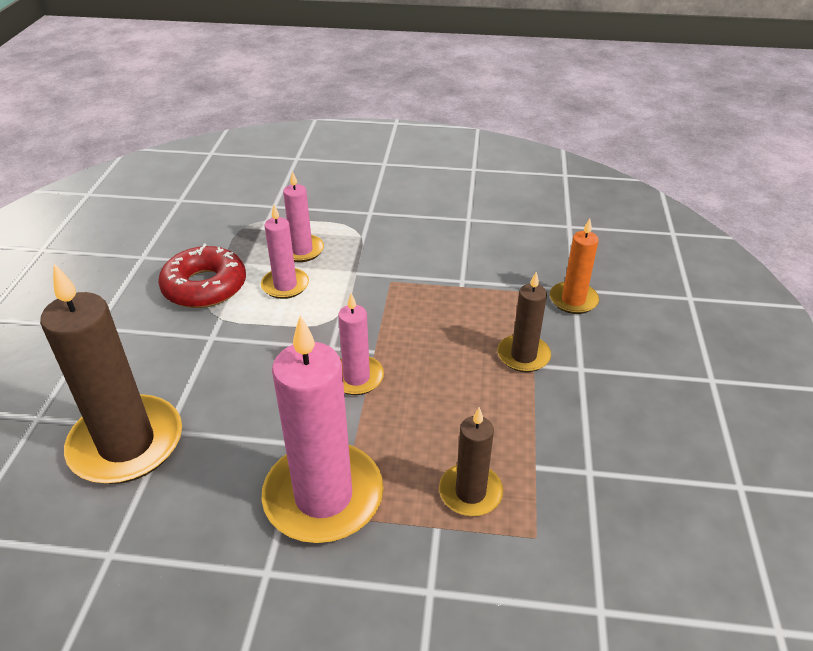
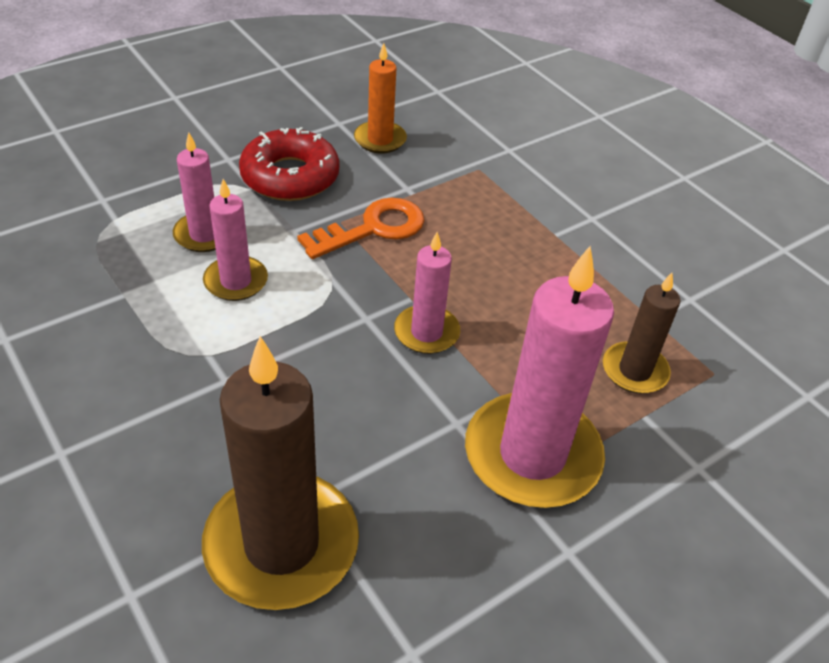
camera: 45 degrees left, 5 degrees up
red donut [158,244,246,308] -> red donut moved to [239,127,340,201]
brown candle [498,271,551,372] -> none
orange candle [550,218,599,314] -> orange candle moved to [354,43,407,153]
none -> orange key [297,198,424,259]

